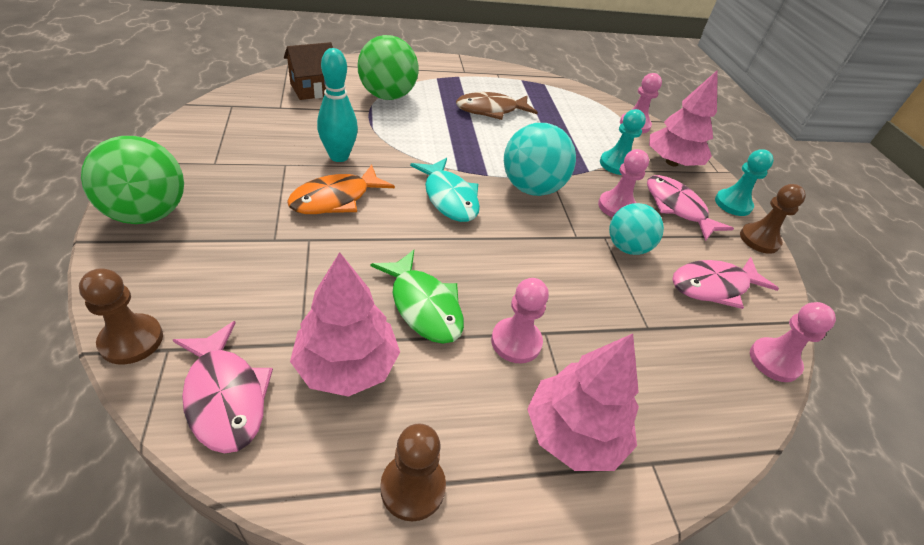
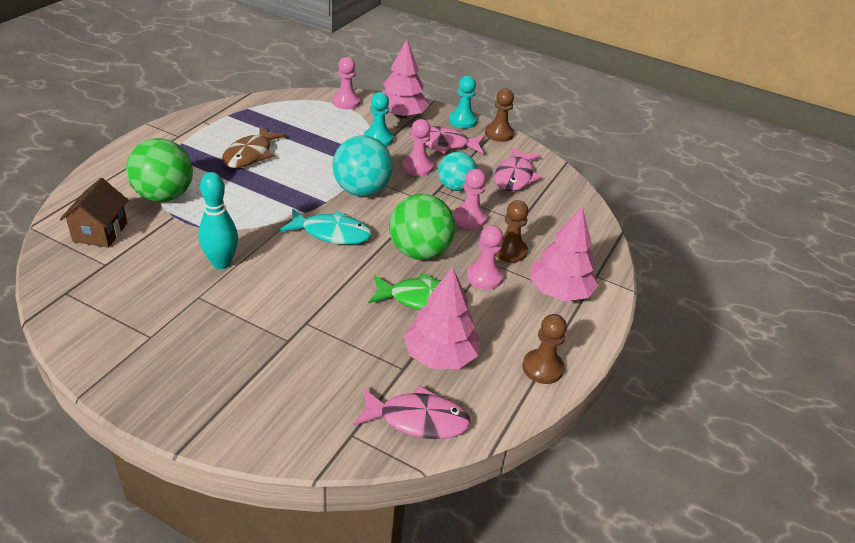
camera: 50 degrees left, 5 degrees down
brown pawn [79,268,163,365] -> brown pawn moved to [496,200,528,262]
green ball [81,136,184,224] -> green ball moved to [389,194,455,260]
orange fish [287,164,395,214] -> none
pink pawn [750,302,836,382] -> pink pawn moved to [453,169,487,229]

